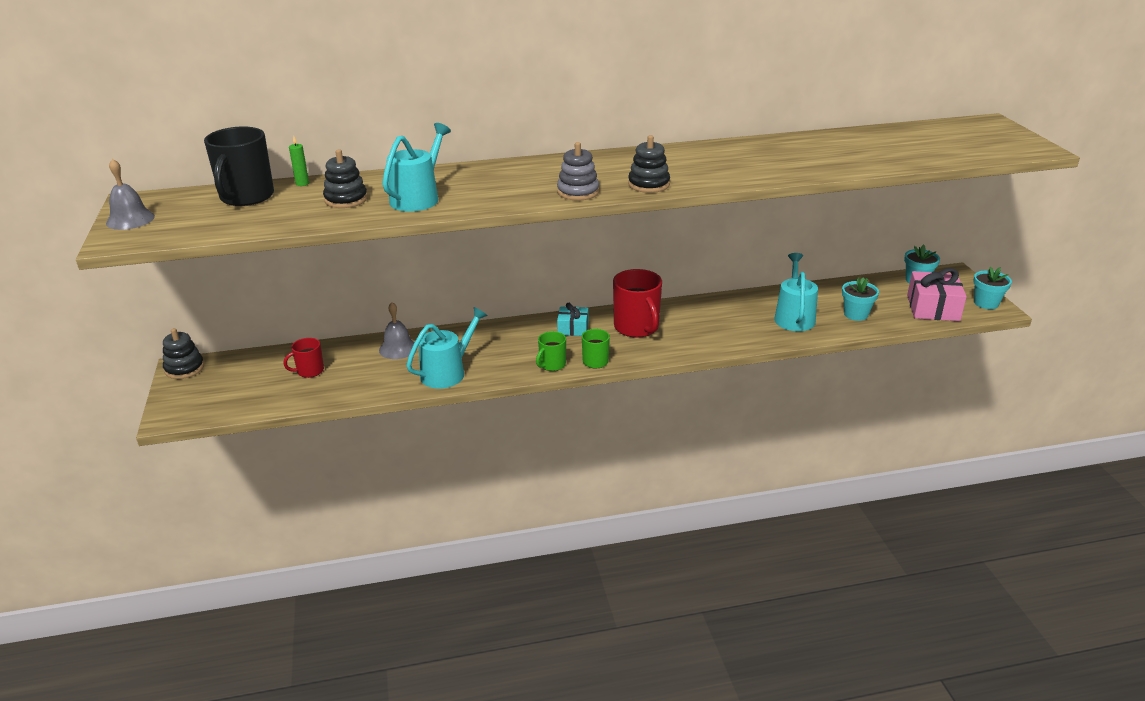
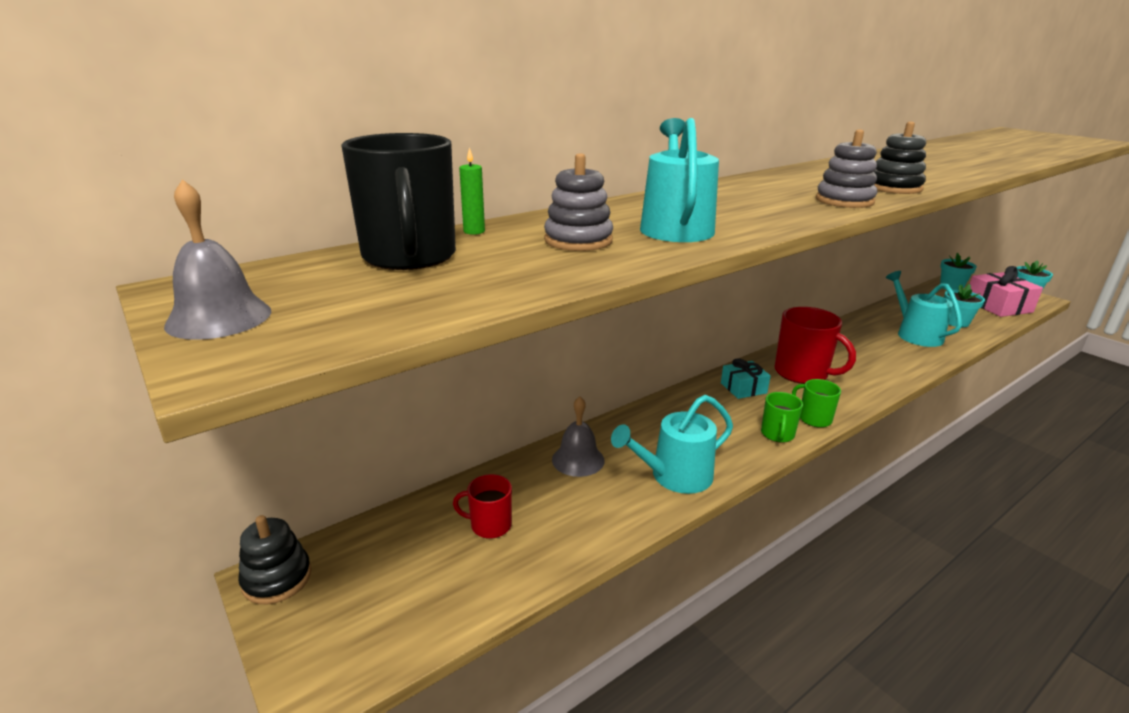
camera: 25 degrees left, 5 degrees down
red mug [284,338,324,378] -> red mug turned 60 degrees clockwise [453,474,512,539]
black stacking toy [323,149,368,208] -> grey stacking toy [544,153,613,251]
turquoise watering can [406,307,488,389] -> turquoise watering can turned 135 degrees counterclockwise [611,395,733,494]

